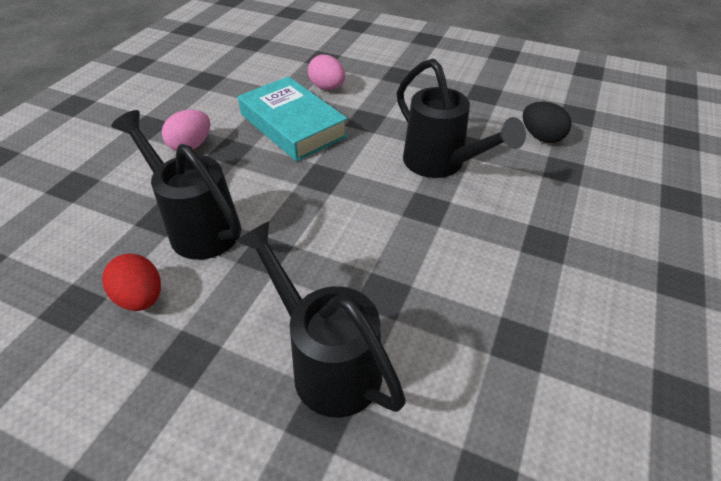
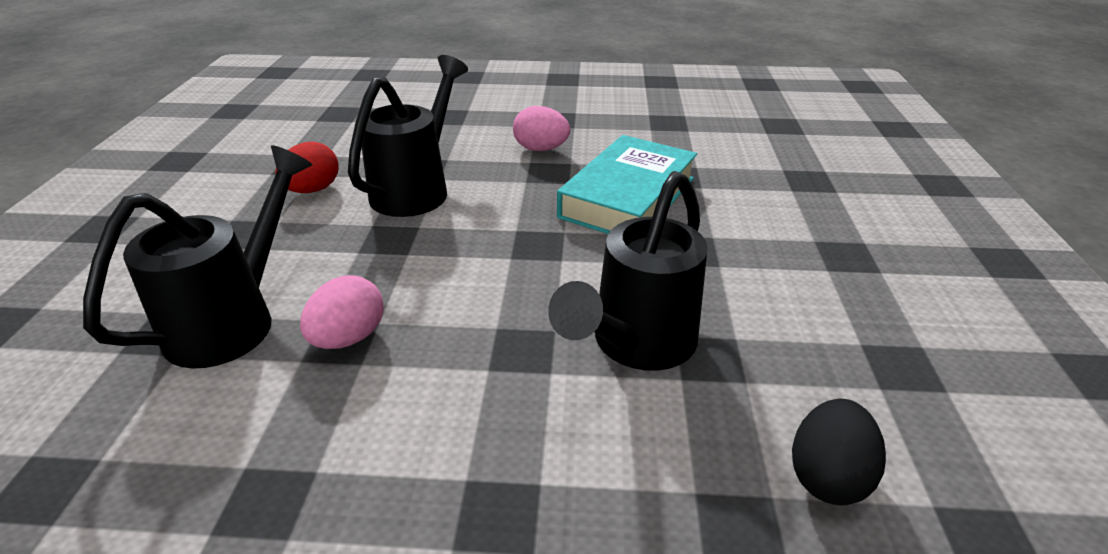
camera: 70 degrees right, 10 degrees down
pink egg [308,55,345,90] -> pink egg moved to [300,275,384,349]

